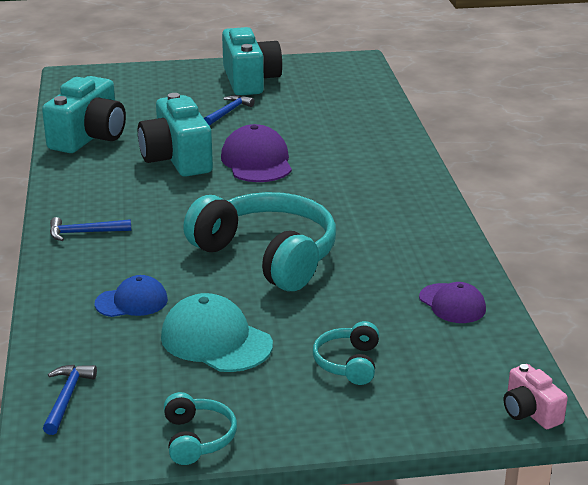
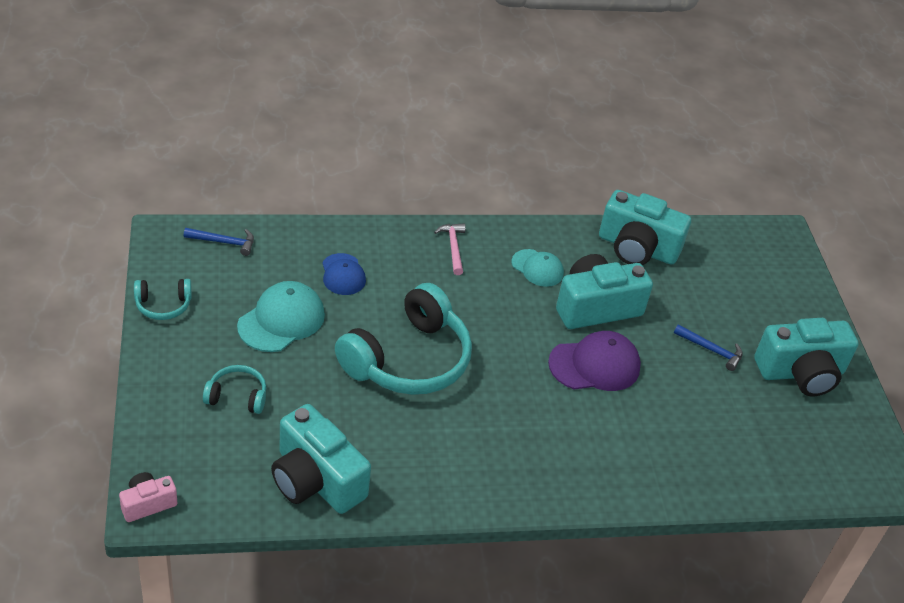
camera: 85 degrees right, 15 degrees up
blue hammer [50,217,131,241] -> pink hammer [434,223,465,275]
purple cap [419,282,486,323] -> turquoise camera [271,404,371,514]
none -> turquoise cap [512,249,564,287]

